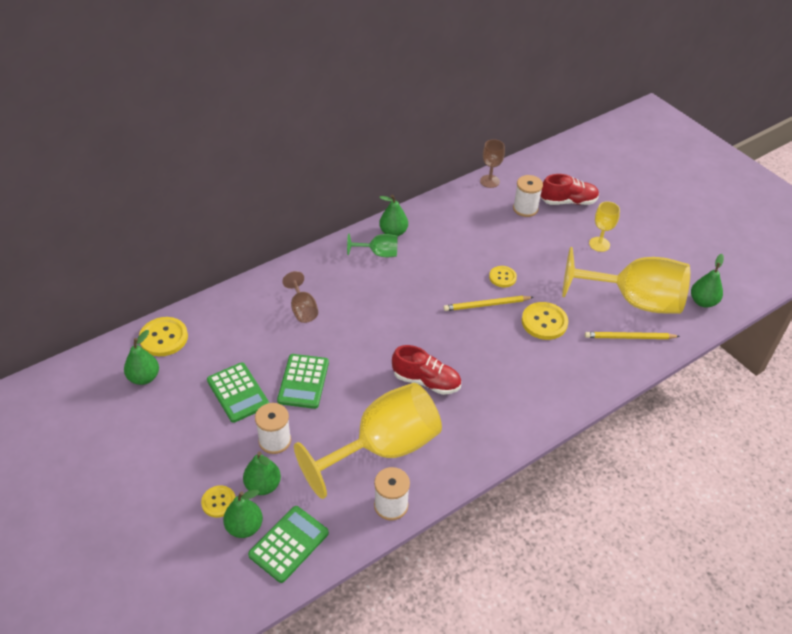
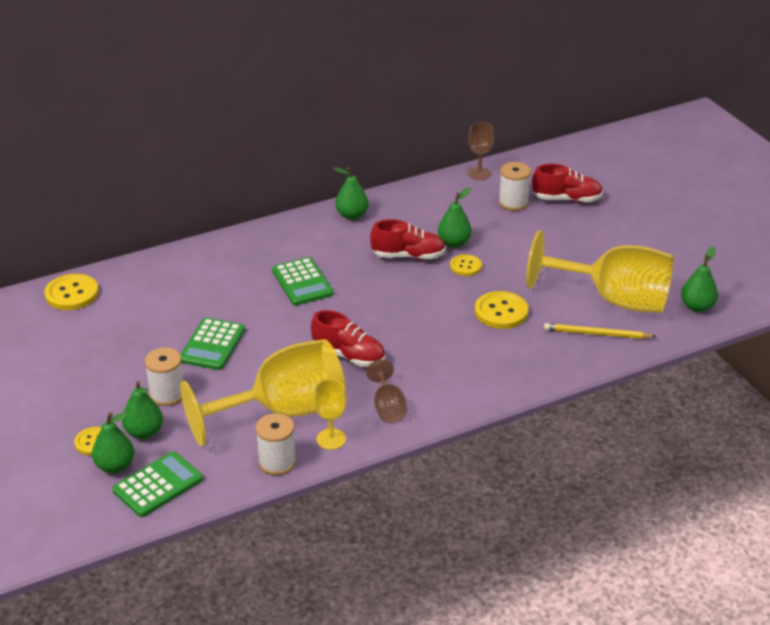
camera: 10 degrees right, 10 degrees down
green pear [124,330,159,385] -> green pear moved to [438,187,472,248]
green calculator [207,362,269,423] -> green calculator moved to [272,257,334,305]
brown goblet [282,271,318,323] -> brown goblet moved to [366,359,407,423]
green goblet [347,234,398,257] -> none
yellow pencil [444,296,533,311] -> none
yellow goblet [589,201,620,252] -> yellow goblet moved to [314,379,346,450]
none -> red shoe [370,219,446,260]

